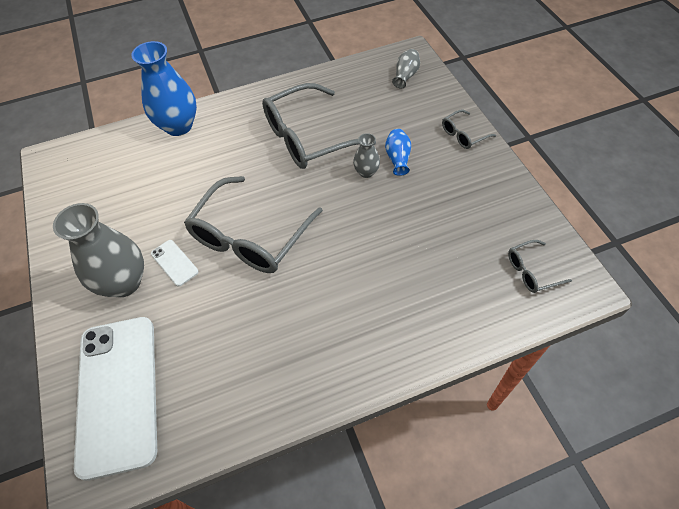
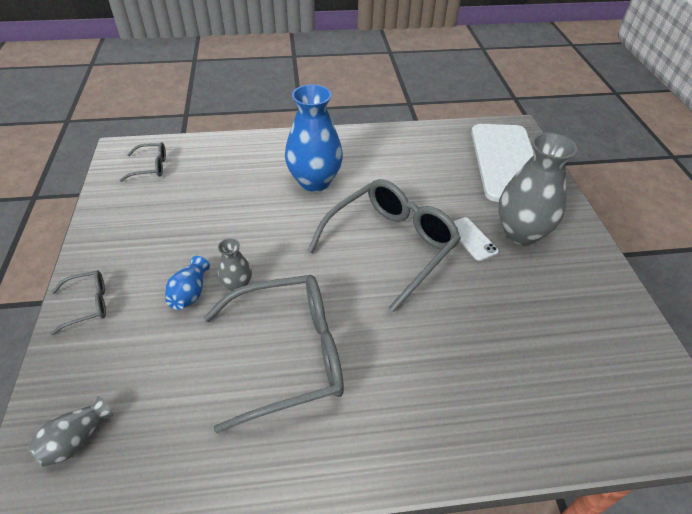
camera: 170 degrees left, 10 degrees down
blue vase [132,41,197,136] -> blue vase moved to [285,84,343,192]

